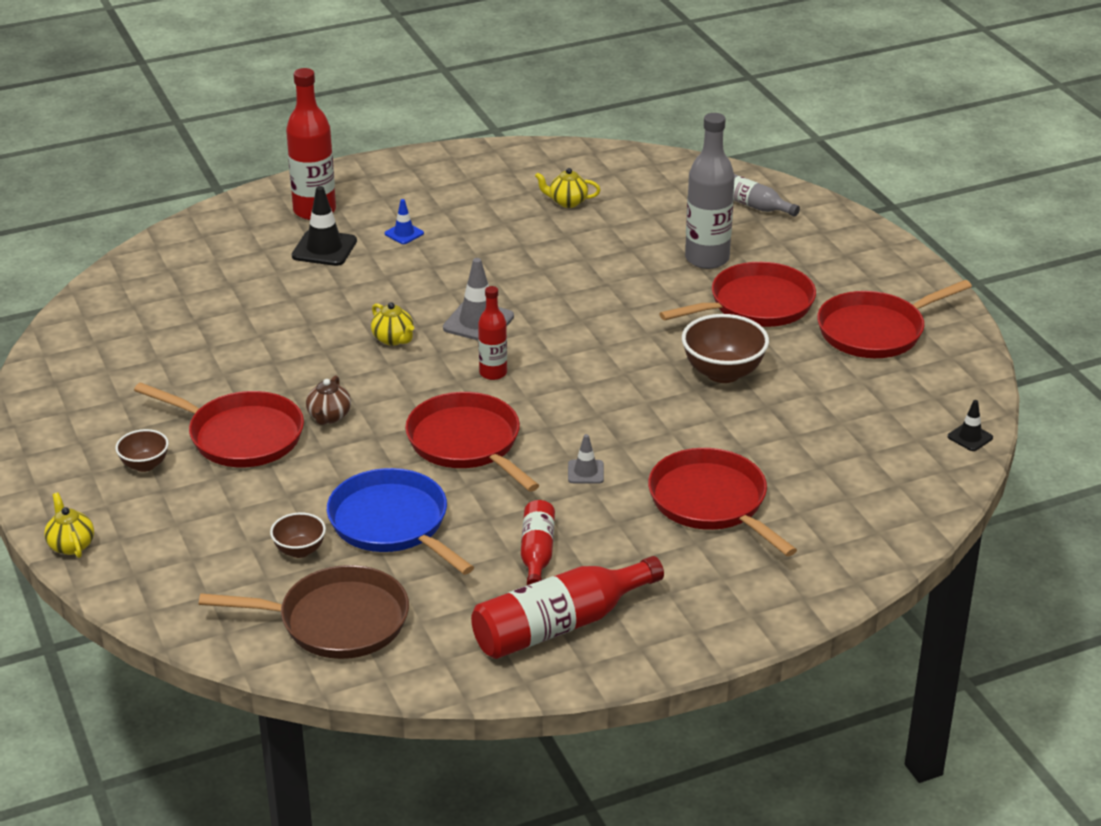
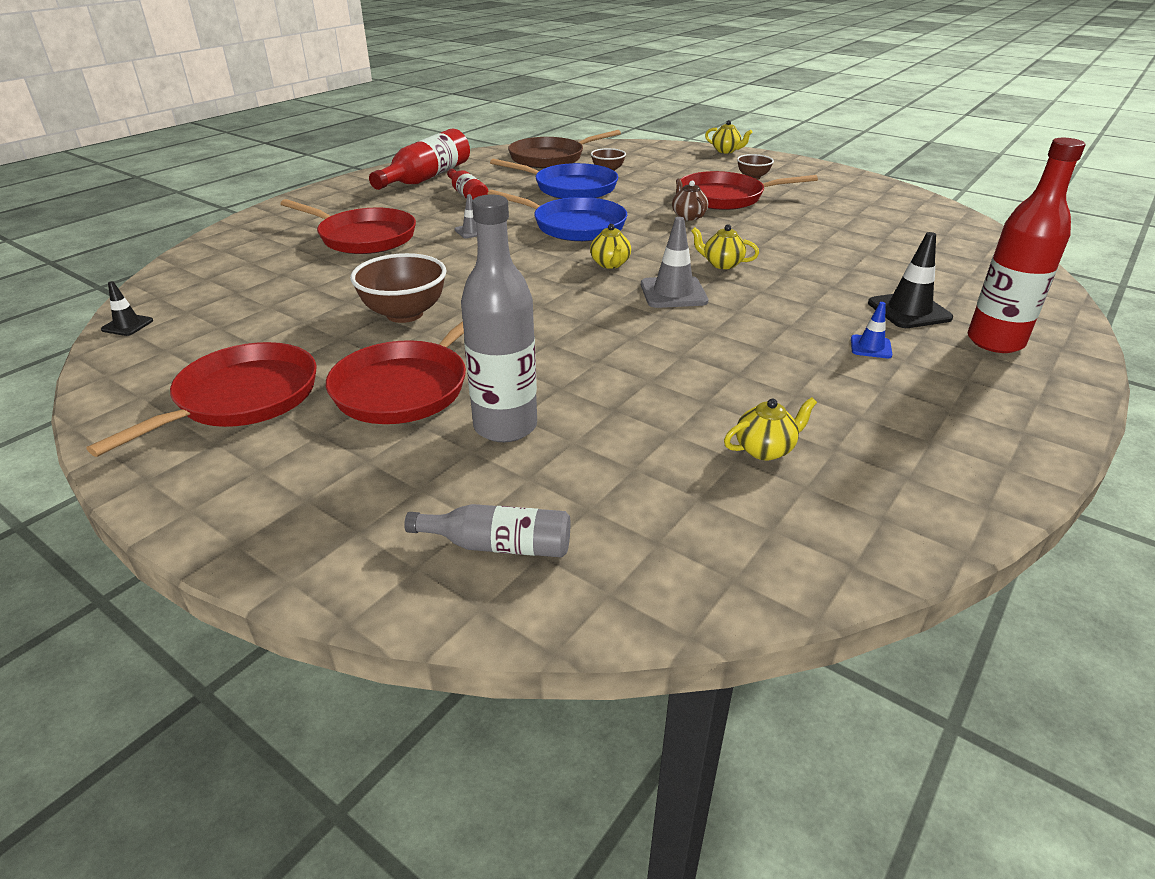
camera: 150 degrees right, 0 degrees up
red pan [405,392,540,492] -> blue pan [488,190,627,241]
red bottle [478,286,507,380] -> yellow teapot [590,224,631,269]

